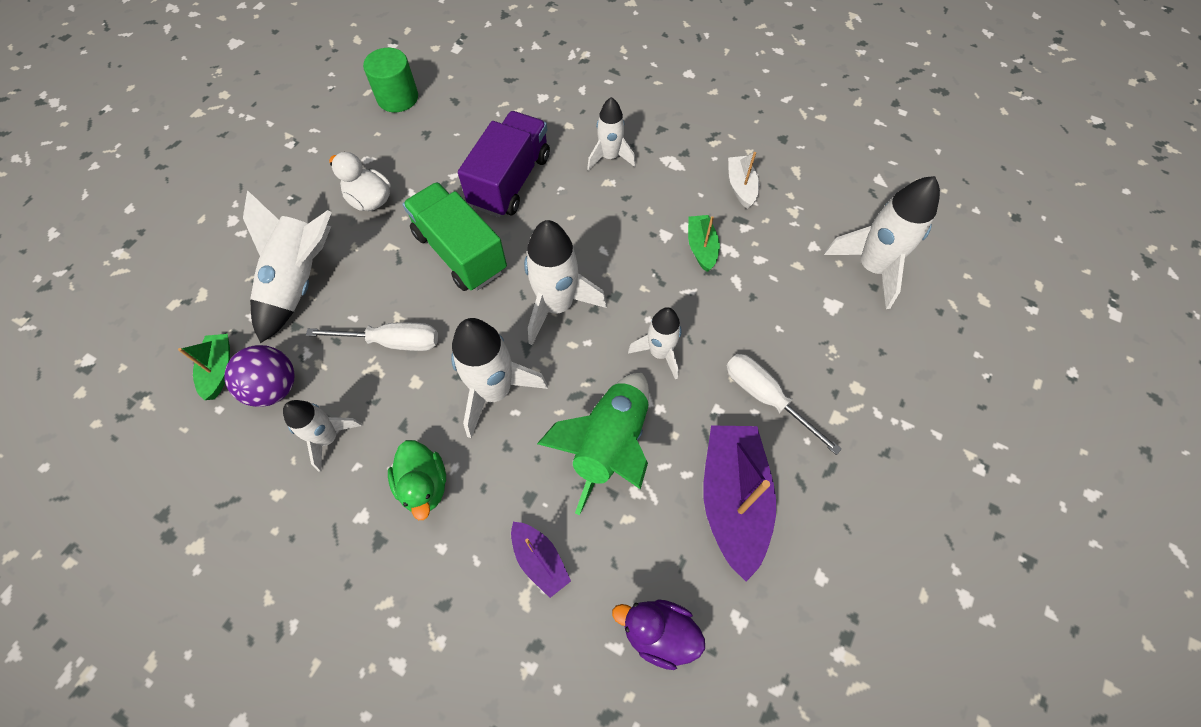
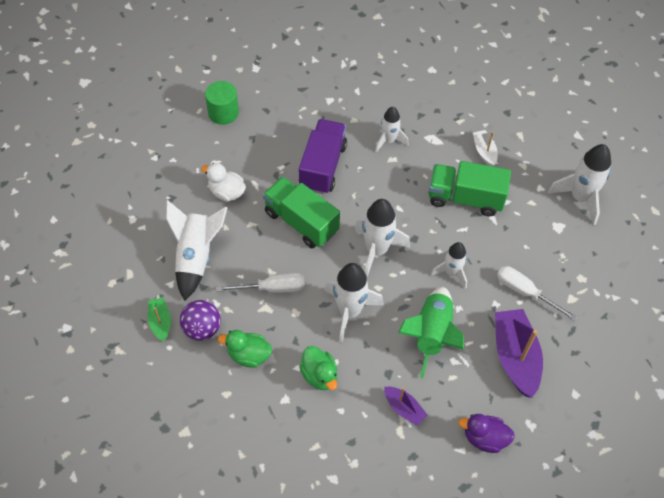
camera: 10 degrees left, 5 degrees down
white rocket [283,400,362,472] -> green duck [218,330,272,368]
green boat [688,215,720,272] -> green truck [429,161,511,216]

